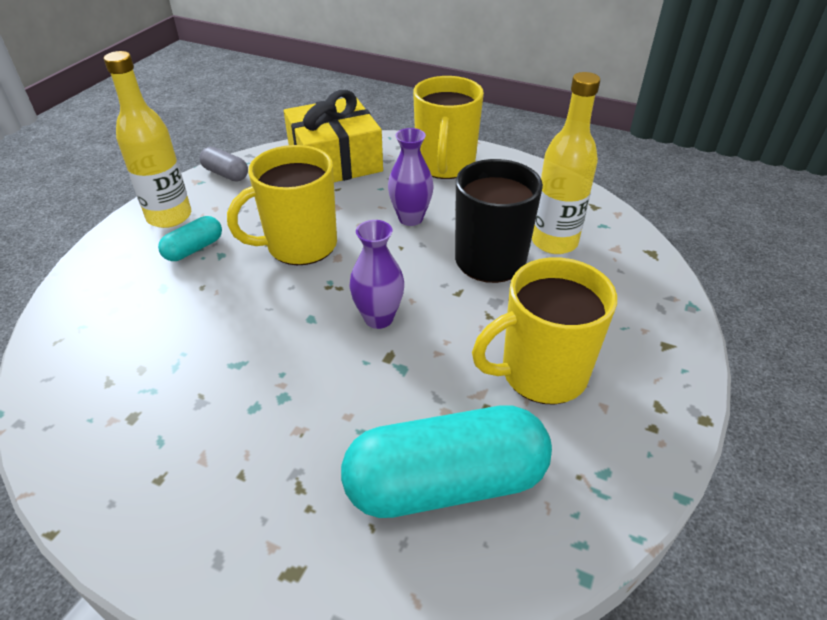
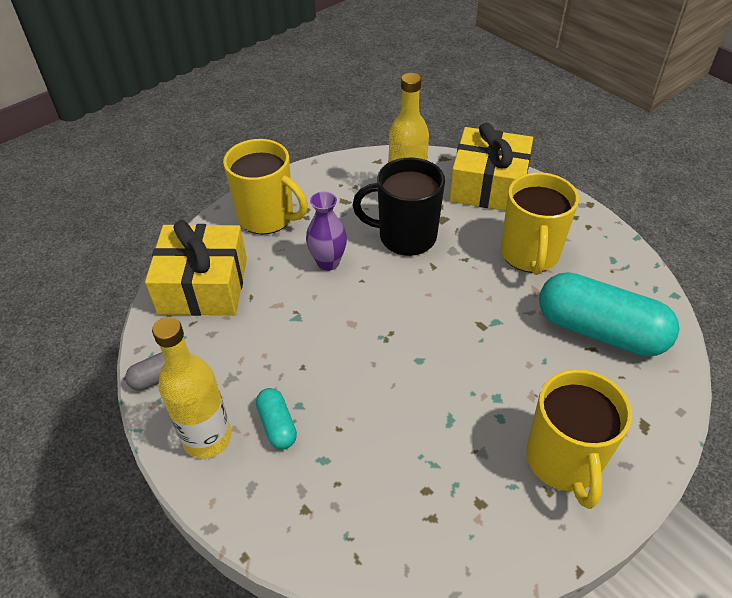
camera: 65 degrees left, 5 degrees up
yellow mug [227,145,337,265] -> yellow mug moved to [526,369,632,509]
turquoise capsule [341,405,552,518] -> turquoise capsule turned 75 degrees counterclockwise [539,272,679,356]
purple vase [349,220,404,329] -> none
none -> yellow gift [449,123,533,211]

